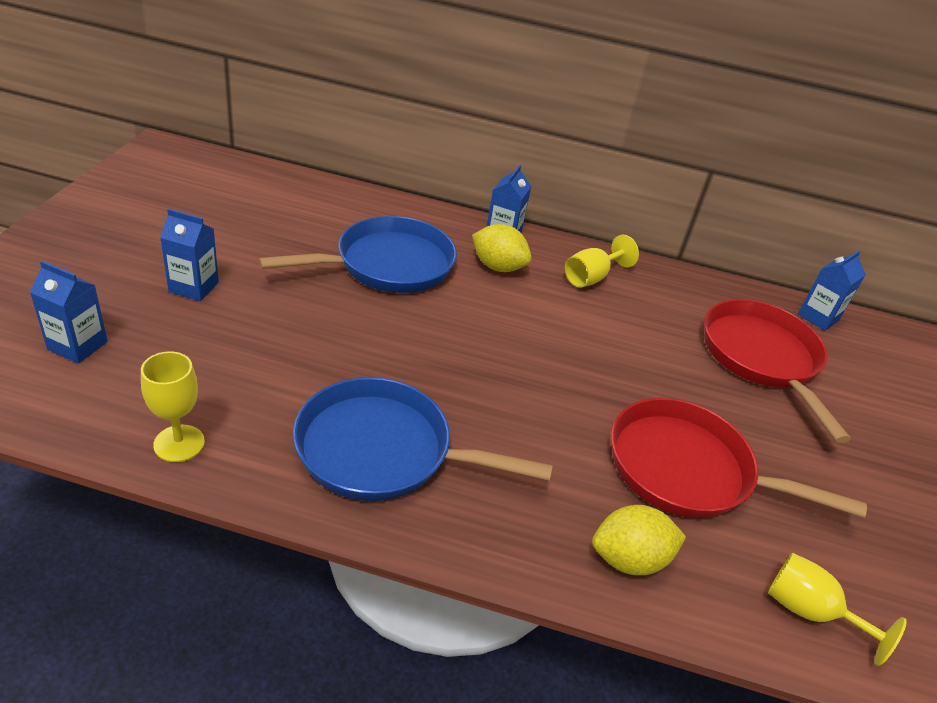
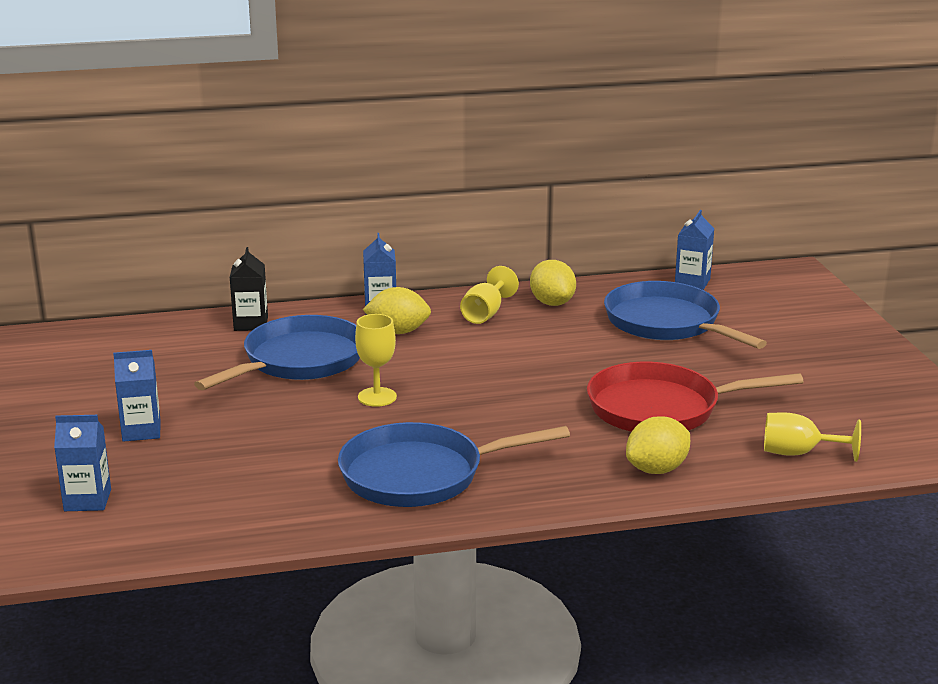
camera: 20 degrees left, 15 degrees down
yellow goblet [141,351,205,462] -> yellow goblet moved to [355,314,397,407]
red pan [704,299,851,443] -> blue pan [604,281,767,349]
none -> black carton [230,247,268,331]
none -> yellow lemon [530,260,576,306]

